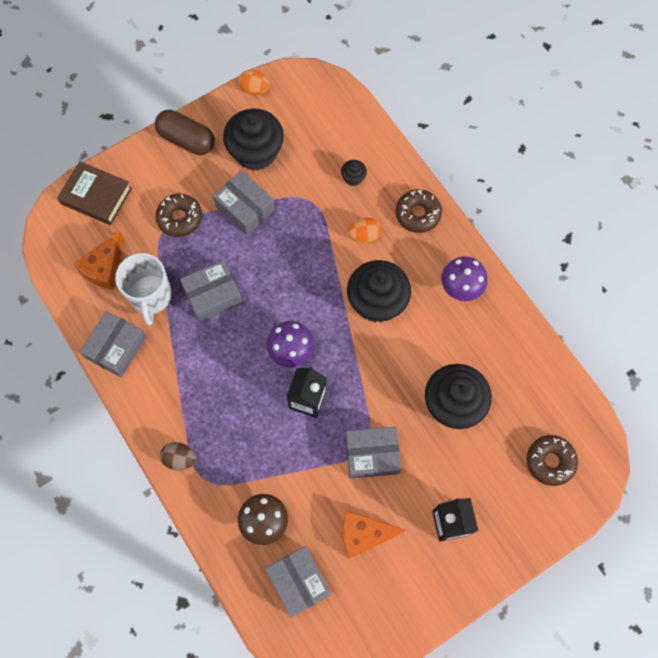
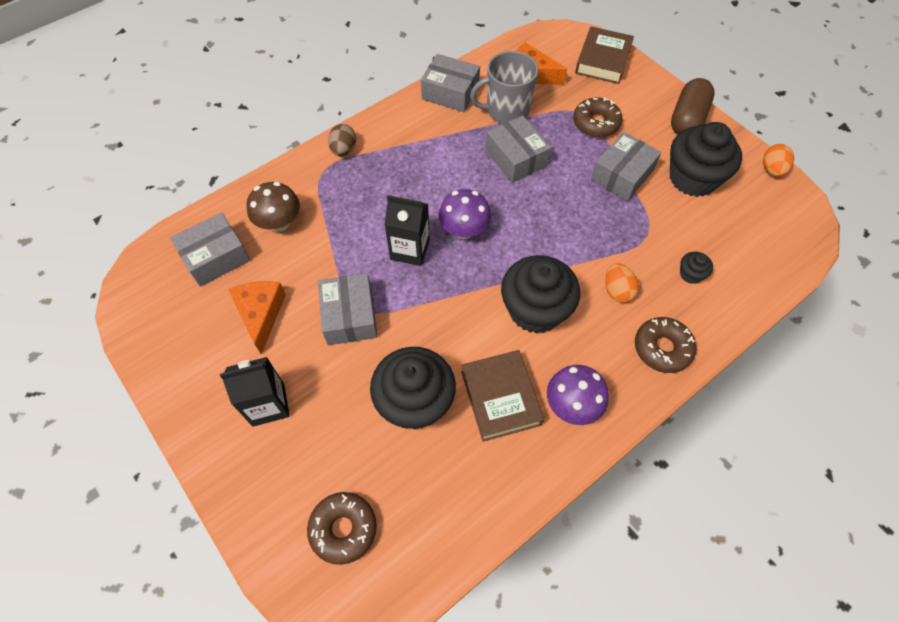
camera: 85 degrees right, 10 degrees down
white mug [115,253,172,325] -> grey mug [470,51,538,124]
none -> brown book [461,350,544,442]

